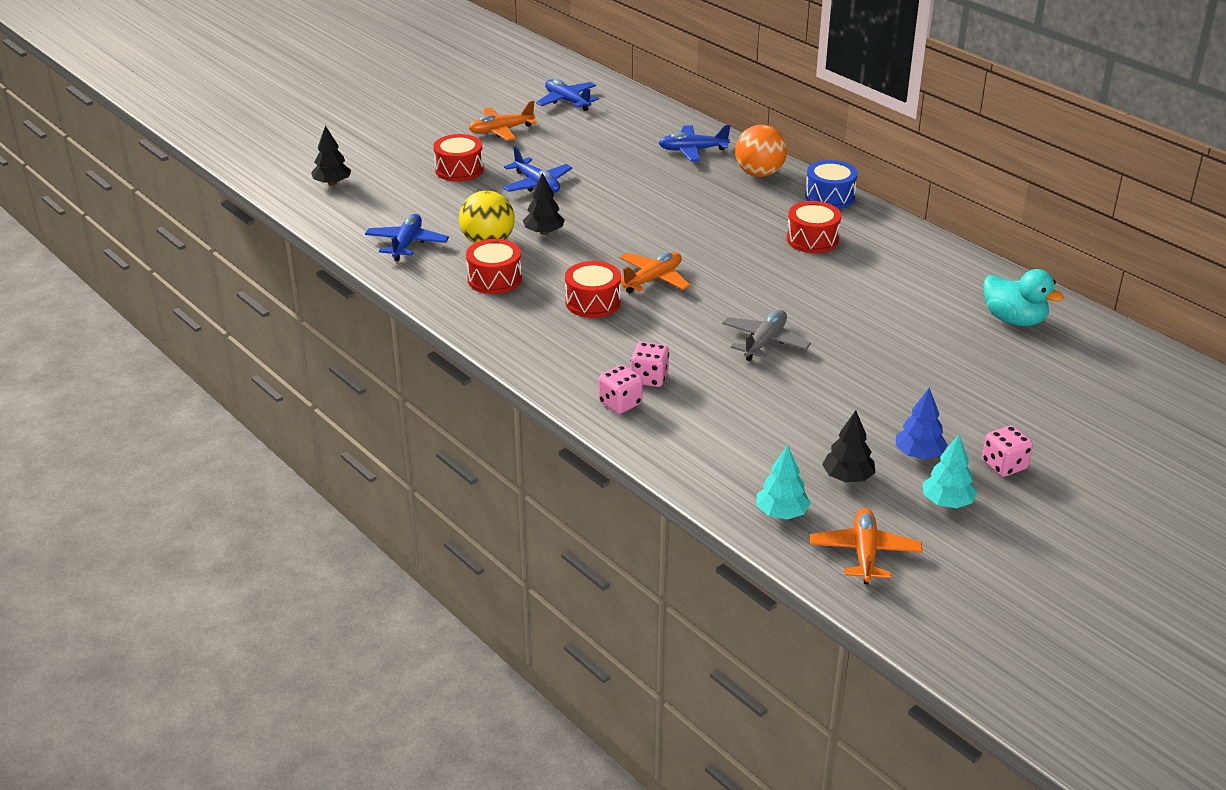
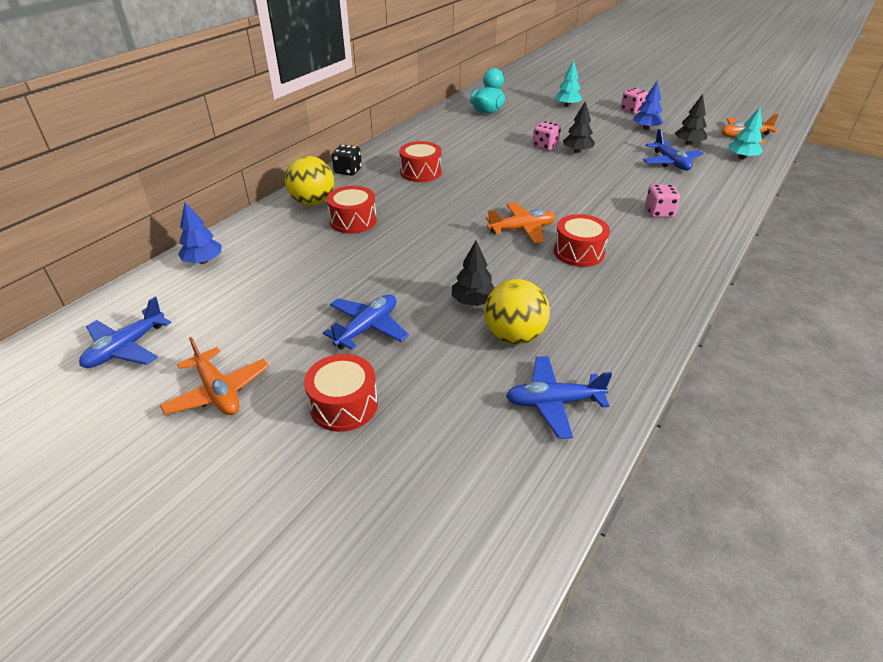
camera: 105 degrees left, 5 degrees up
black tree [311,125,352,186] -> black tree moved to [563,101,595,153]
red drum [466,239,522,294] -> red drum moved to [327,186,377,234]
pink dice [599,365,643,414] -> pink dice moved to [532,121,561,151]
orange plane [620,252,690,293] -> orange plane turned 135 degrees clockwise [486,202,556,244]
blue plane [659,125,730,161] -> blue plane moved to [643,129,703,171]
grey plane [722,310,811,361] -> none
orange ball [735,125,787,177] -> yellow ball [285,156,334,206]
blue drum [805,160,858,209] -> black dice [332,144,362,176]
turquoise tree [922,435,977,508] -> turquoise tree moved to [555,60,582,107]
none -> blue tree [178,202,221,264]

